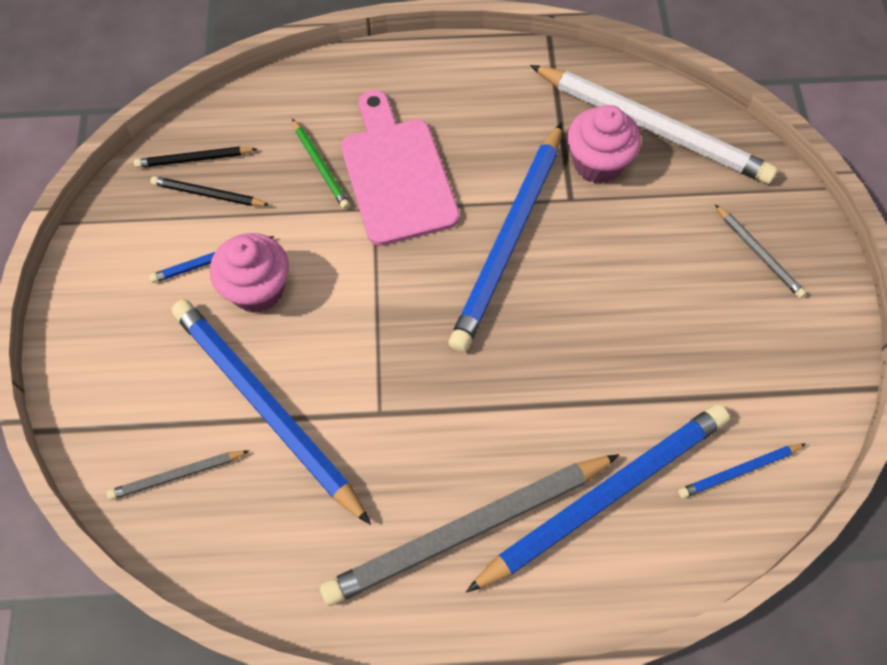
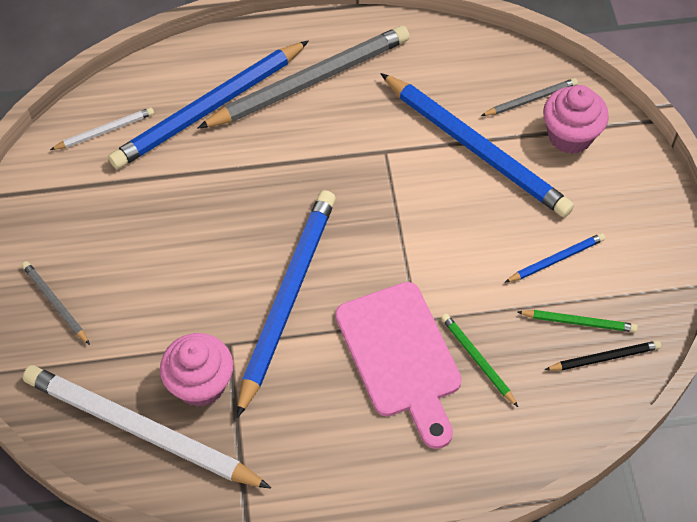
camera: 175 degrees right, 5 degrees down
black pencil [151,176,269,206] -> green pencil [518,310,638,332]
pink cupcake [210,233,289,313] -> pink cupcake moved to [543,85,609,154]
blue pencil [678,444,805,498] -> white pencil [50,107,154,150]

